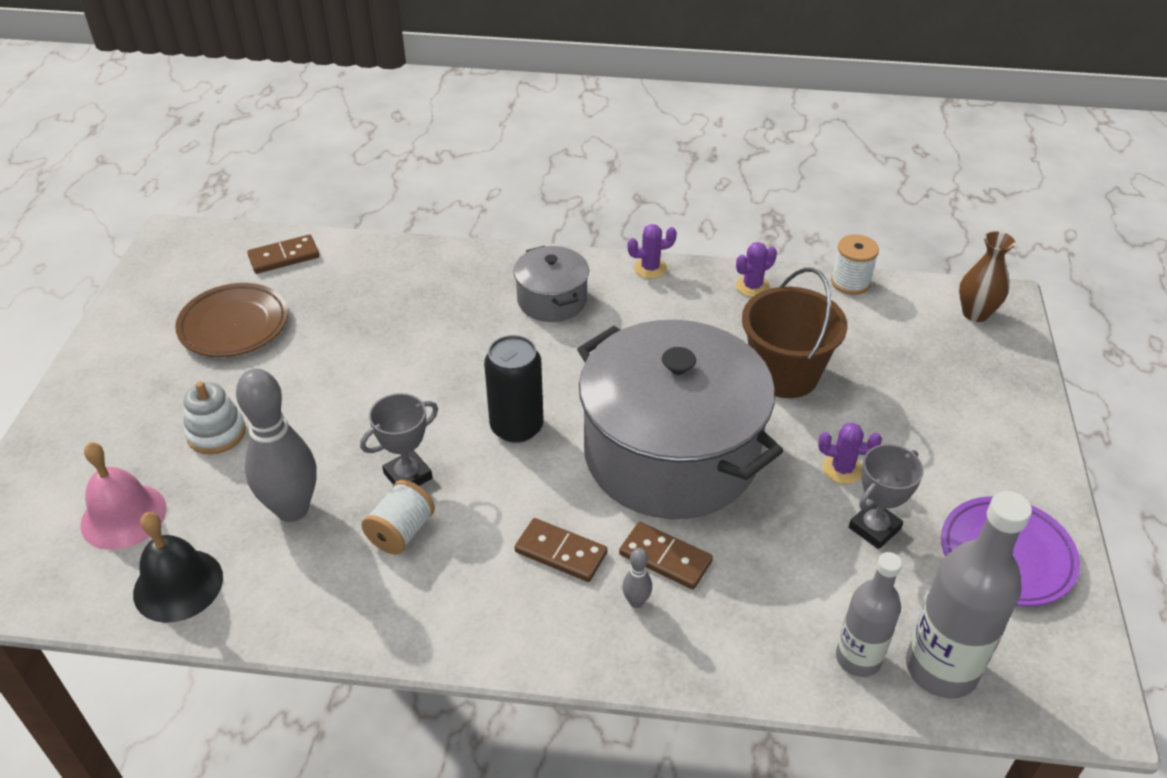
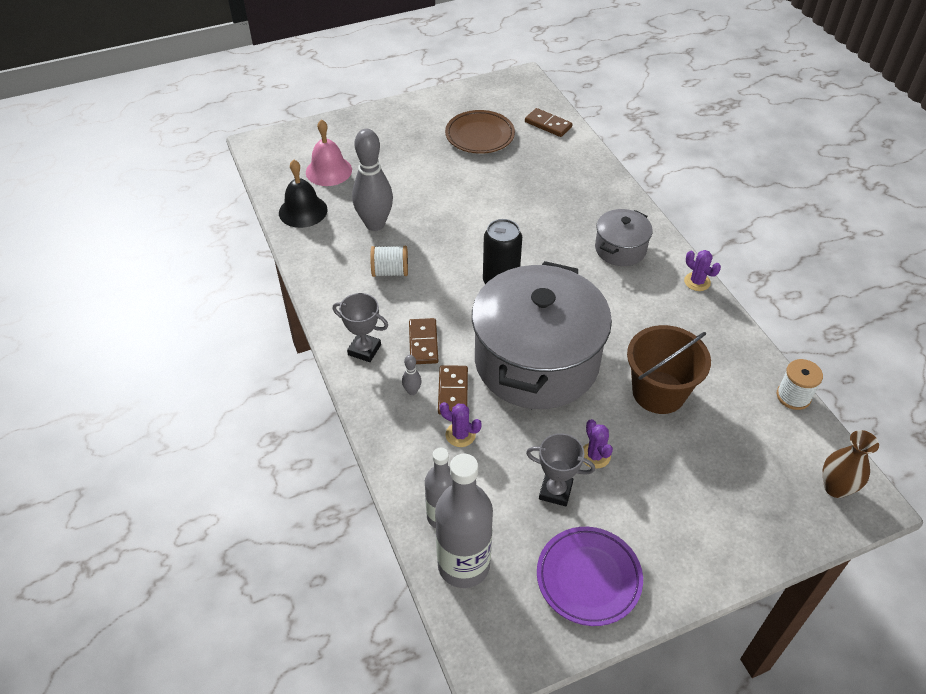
camera: 60 degrees right, 5 degrees up
white stacking toy [184,381,246,455] -> none
grey trophy [360,393,438,486] -> grey trophy moved to [333,293,388,362]
purple cactus [736,242,777,297] -> purple cactus moved to [440,402,482,447]

